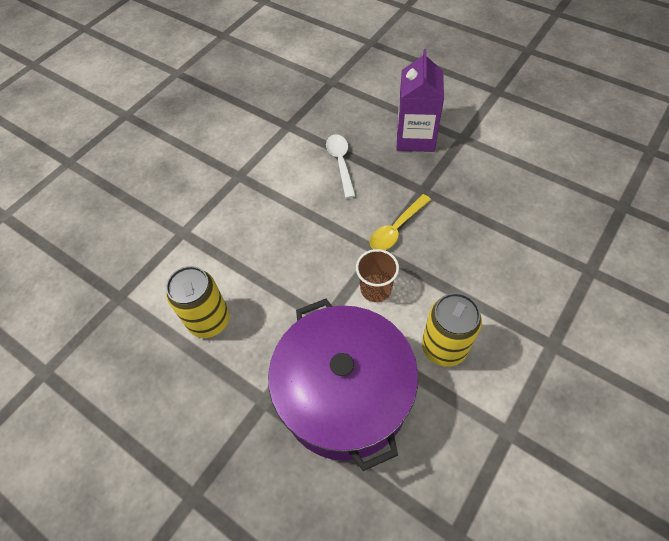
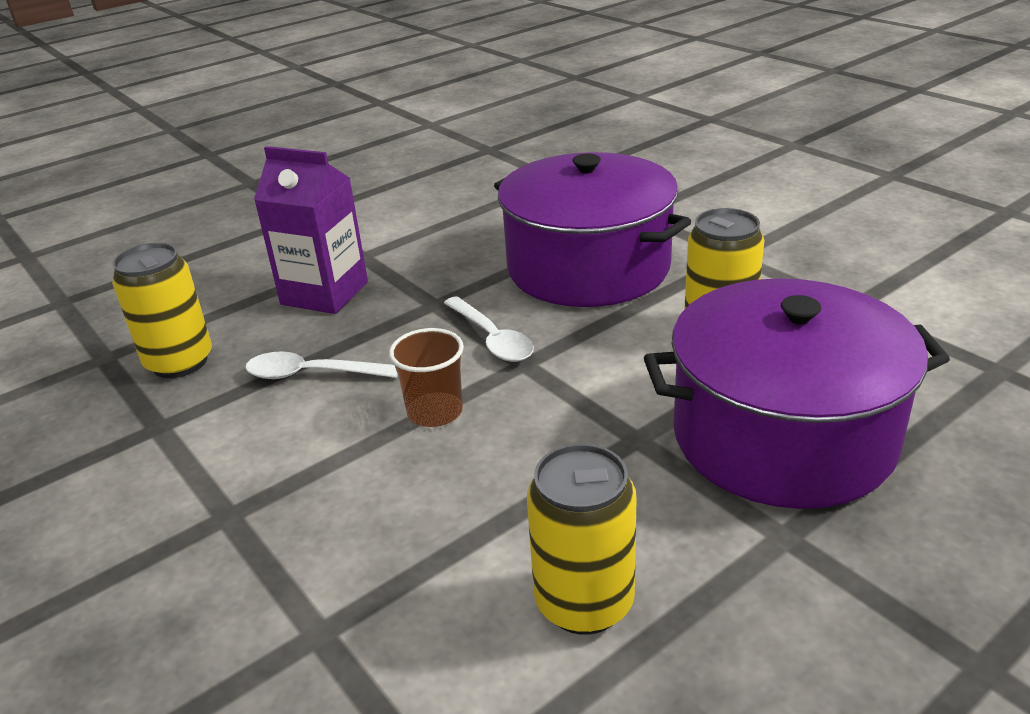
camera: 75 degrees left, 25 degrees down
brown cup [356,249,399,302] -> brown cup moved to [389,328,464,427]
yellow spoon [370,194,431,250] -> white spoon [444,296,534,362]
none -> yellow can [112,243,212,378]
none -> purple pot [494,152,691,307]

